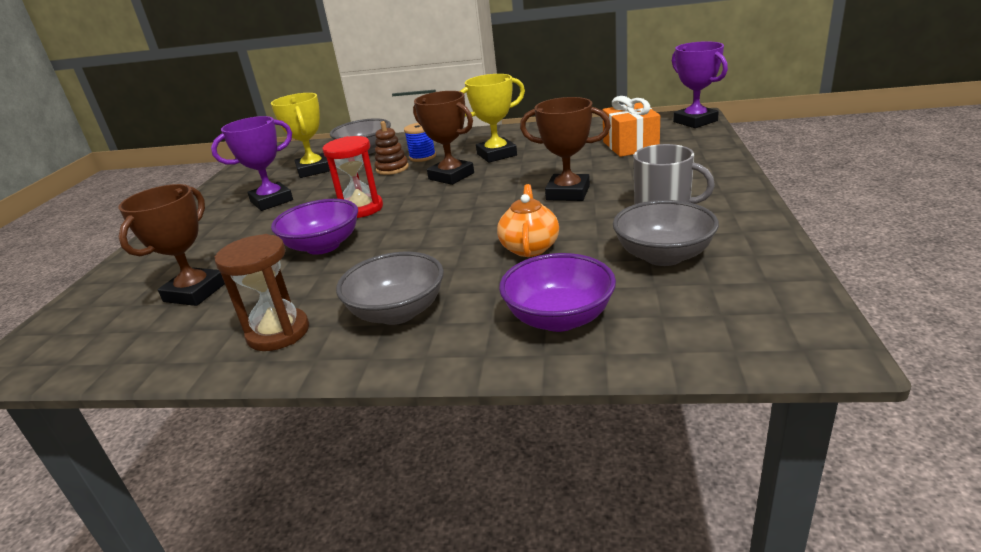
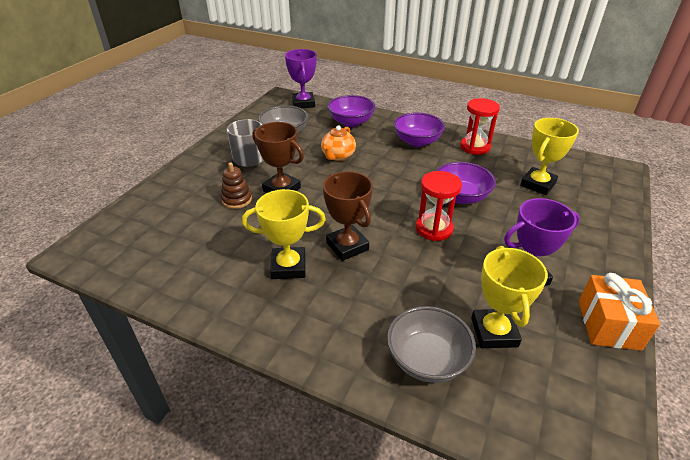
camera: 165 degrees left, 10 degrees up
brown trophy [118,184,225,306] -> yellow trophy [520,118,579,195]
brown hourglass [215,234,309,351] -> red hourglass [460,98,500,155]
grey bowl [336,252,444,325] -> purple bowl [394,113,445,147]
brown stacking toy [375,121,409,175] -> brown stacking toy moved to [221,162,252,209]
blue spool [404,123,436,162] -> none
orange gift [602,96,660,157] -> orange gift moved to [579,273,660,351]
purple trophy [672,41,728,128] -> purple trophy moved to [285,49,317,108]

